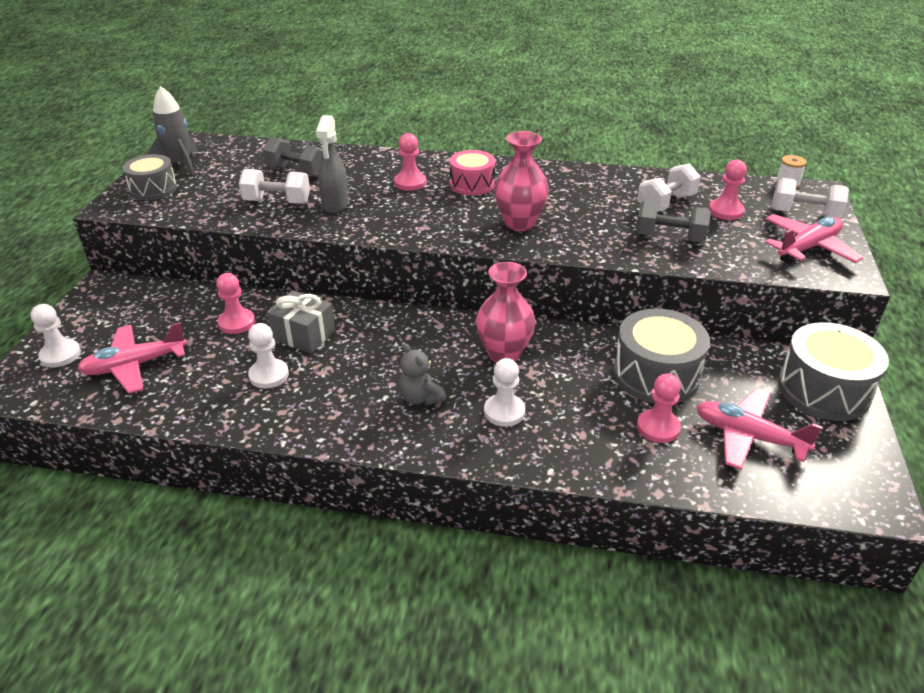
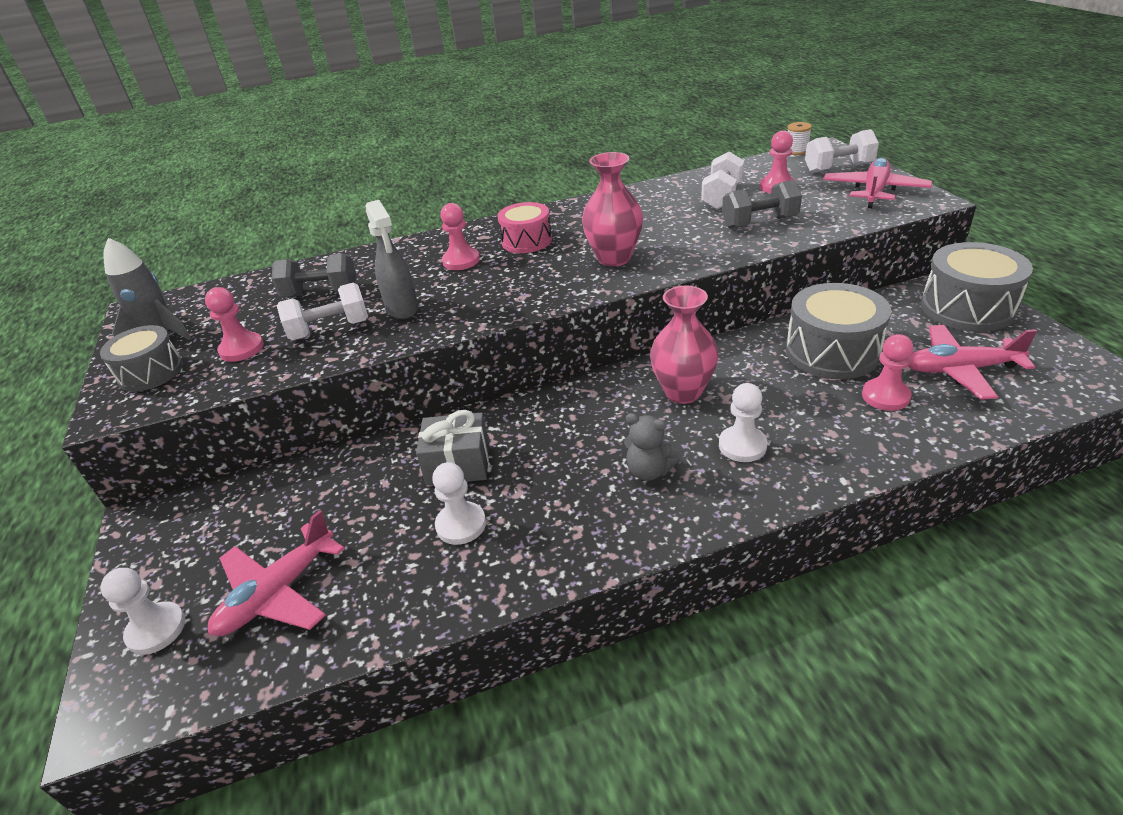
camera: 25 degrees left, 0 degrees up
pink pawn [216,273,255,334] -> pink pawn moved to [205,287,264,362]

